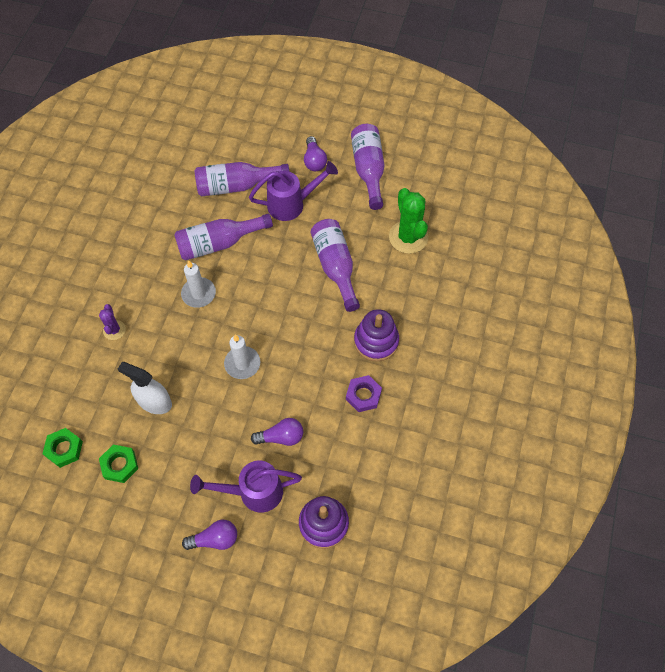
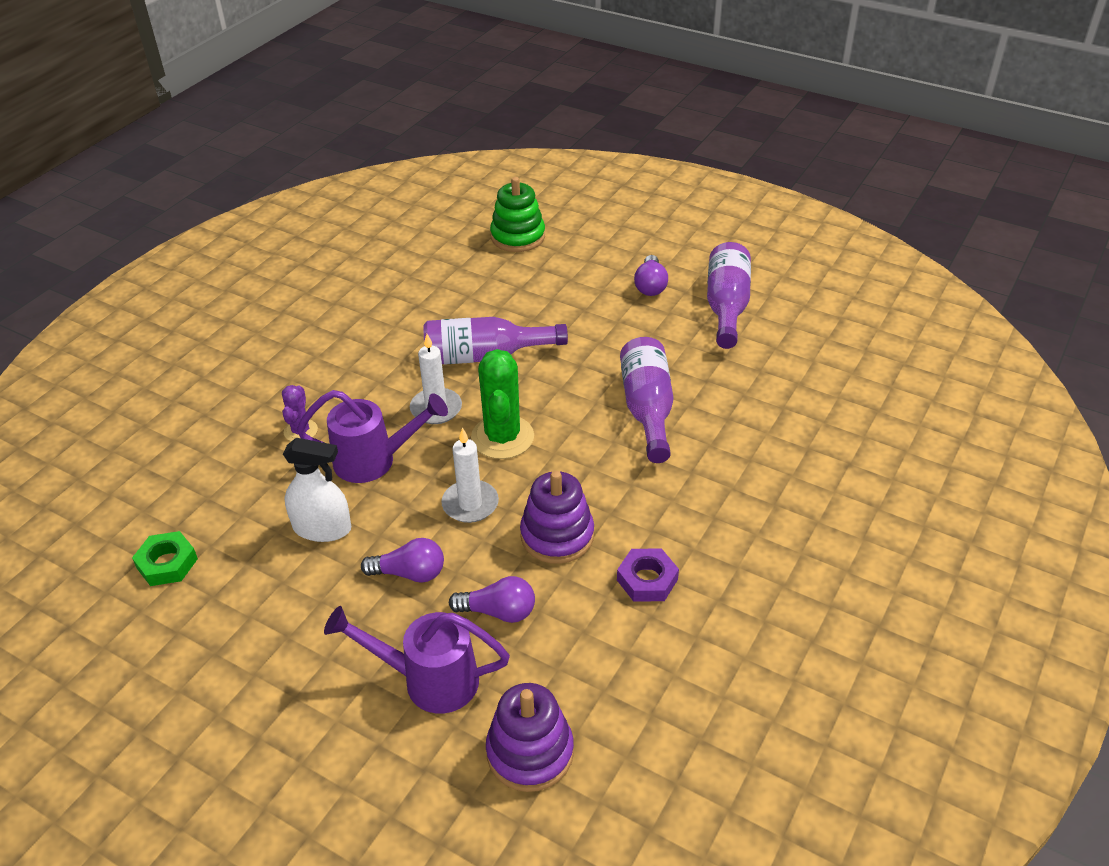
camera: 15 degrees right, 20 degrees down
green nut [99,445,138,483] -> none
white spray bottle [118,362,172,414] -> white spray bottle turned 150 degrees clockwise [283,438,351,542]
purple light bulb [182,519,237,550] -> purple light bulb moved to [361,538,444,583]
purple bottle [195,162,290,197] -> none
purple watering can [249,161,338,221] -> purple watering can moved to [297,390,448,483]
purple stacking toy [354,309,399,362] -> purple stacking toy moved to [520,471,594,564]
green cactus [389,188,428,254] -> green cactus moved to [471,349,534,459]
none -> green stacking toy [490,177,545,252]

